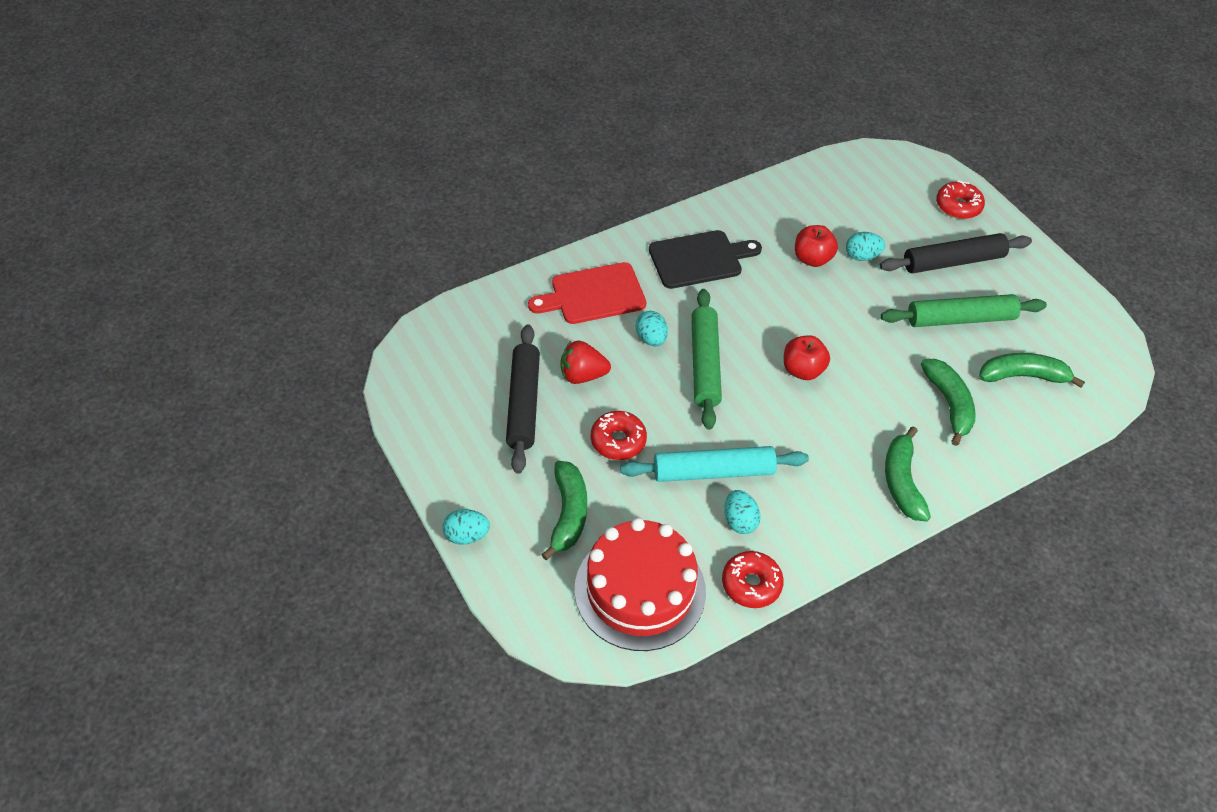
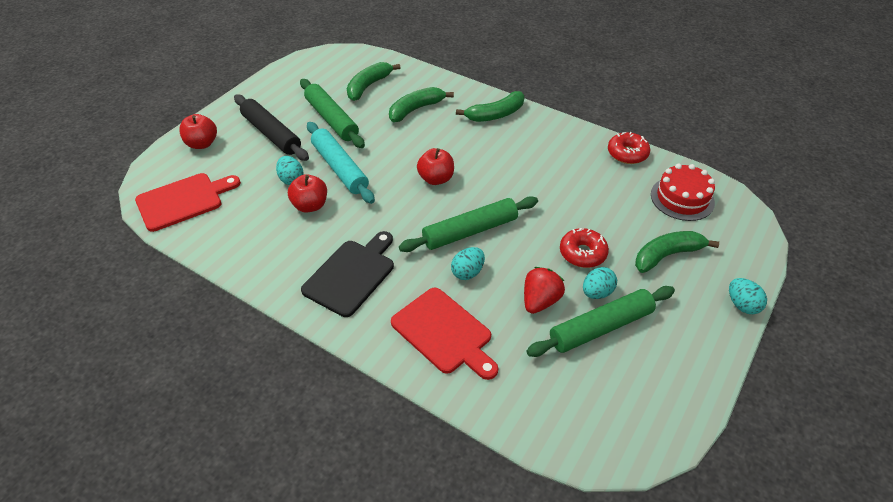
camera: 115 degrees left, 5 degrees down
black rolling pin [506,324,540,474] -> green rolling pin [526,286,675,357]
red strawberry [561,340,611,384] -> red strawberry turned 120 degrees counterclockwise [524,267,565,314]
red cake [575,518,706,651] -> red cake [651,164,715,221], size x0.66
turquoise rolling pin [620,446,809,482] -> turquoise rolling pin moved to [307,122,375,204]
black cutting board [649,230,762,289] -> black cutting board turned 75 degrees clockwise [301,231,394,317]
turquoise egg [724,490,761,534] -> turquoise egg moved to [583,267,617,299]
red donut [936,181,985,219] -> red apple [179,114,217,149]
green banana [979,353,1085,388] -> green banana turned 60 degrees clockwise [347,62,400,101]
none -> red cutting board [135,173,241,232]

